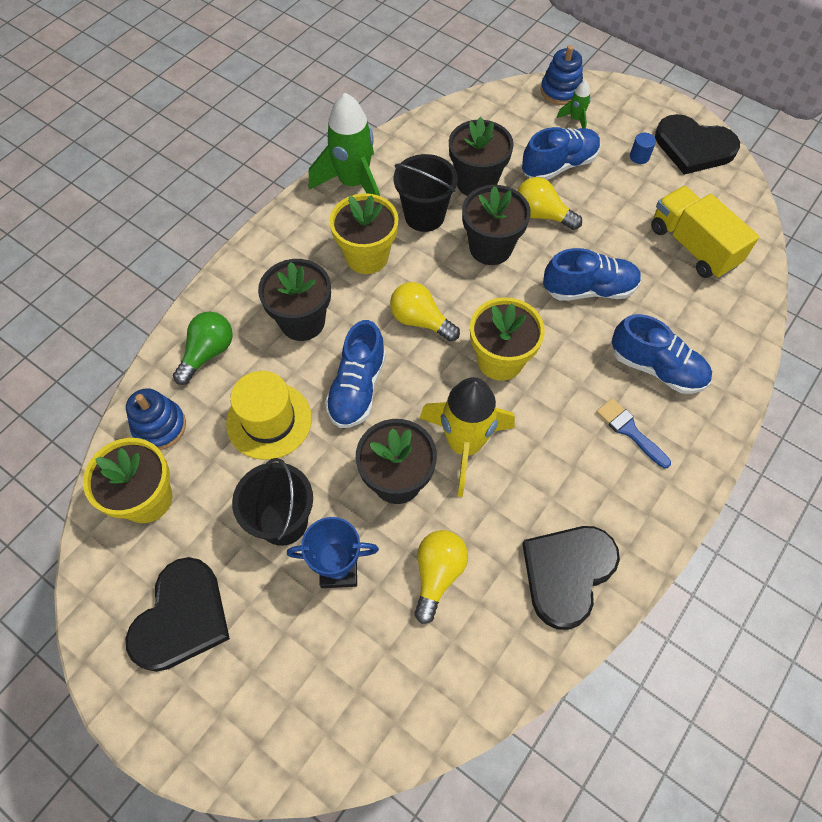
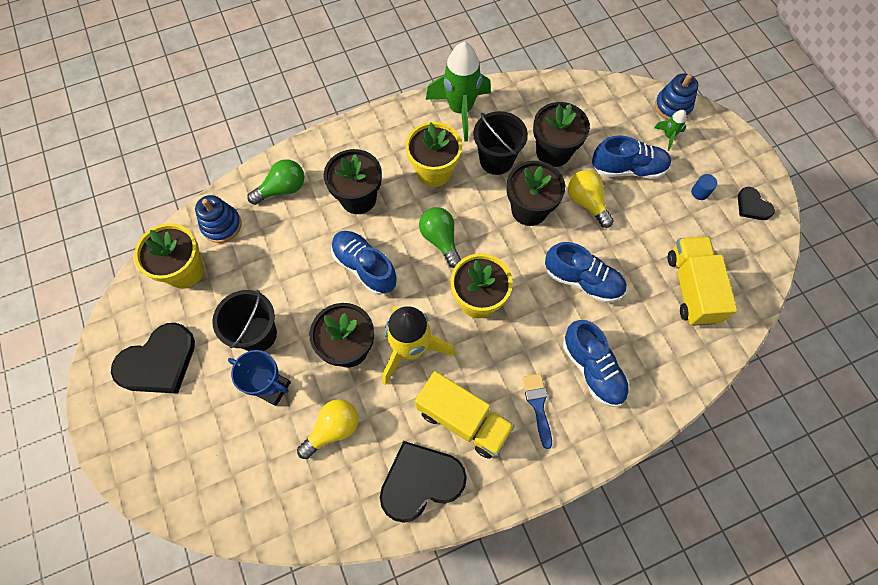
camera: 30 degrees right, 5 degrees up
yellow hat [226,371,312,460] -> none
blue shoe [325,320,386,428] -> blue shoe turned 90 degrees clockwise [331,231,397,295]
yellow light bulb [390,282,460,342] -> green light bulb [419,207,461,268]
black heart [655,114,740,175] -> black heart [738,187,775,220], size x0.52
none -> yellow truck [415,371,515,459]

